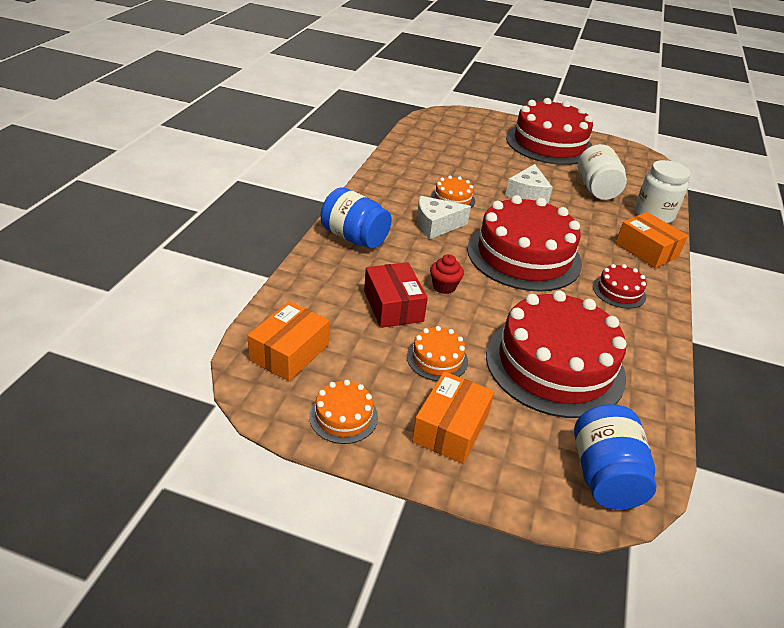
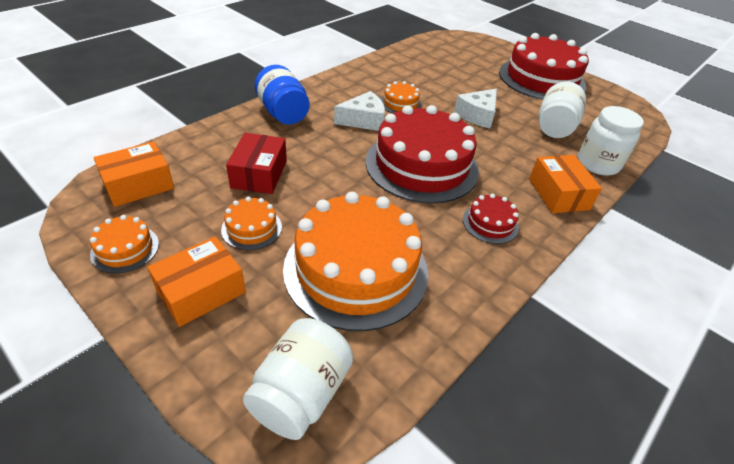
camera: 25 degrees right, 5 degrees up
white cheese [417,196,471,239] -> white cheese turned 150 degrees clockwise [334,91,385,131]
red cupcake [430,254,464,294] -> none
red cake [486,290,626,418] -> orange cake [283,192,429,331]
blue jar [574,404,657,510] -> white jar [243,318,353,440]

